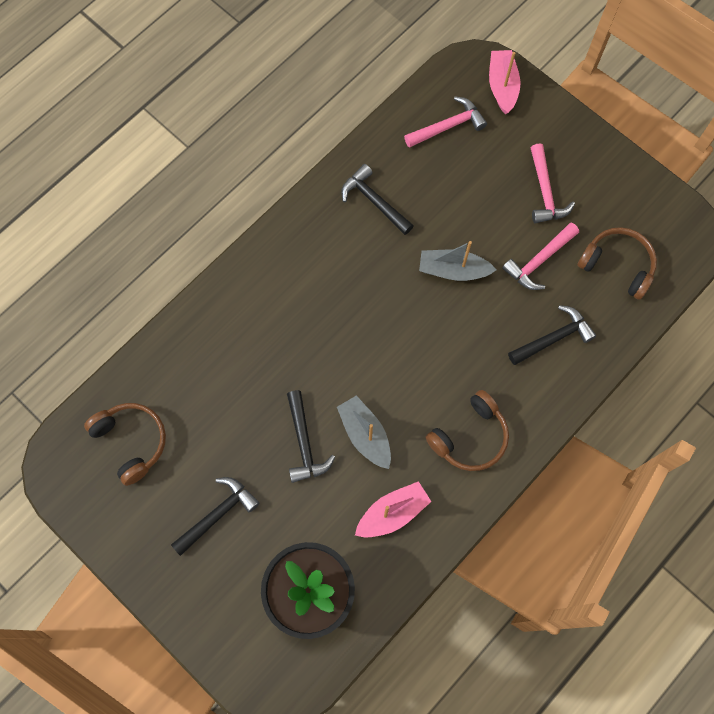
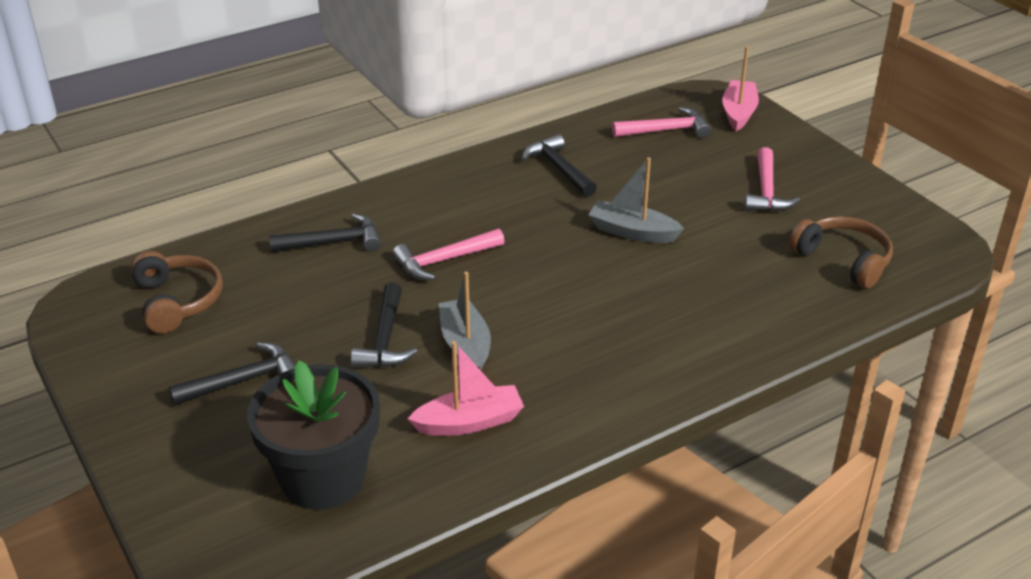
camera: 15 degrees right, 35 degrees down
brown headphones [426,390,509,471] -> none
pink hammer [502,223,579,290] -> pink hammer moved to [392,229,505,280]
black hammer [508,305,596,365] -> black hammer moved to [269,213,381,252]

